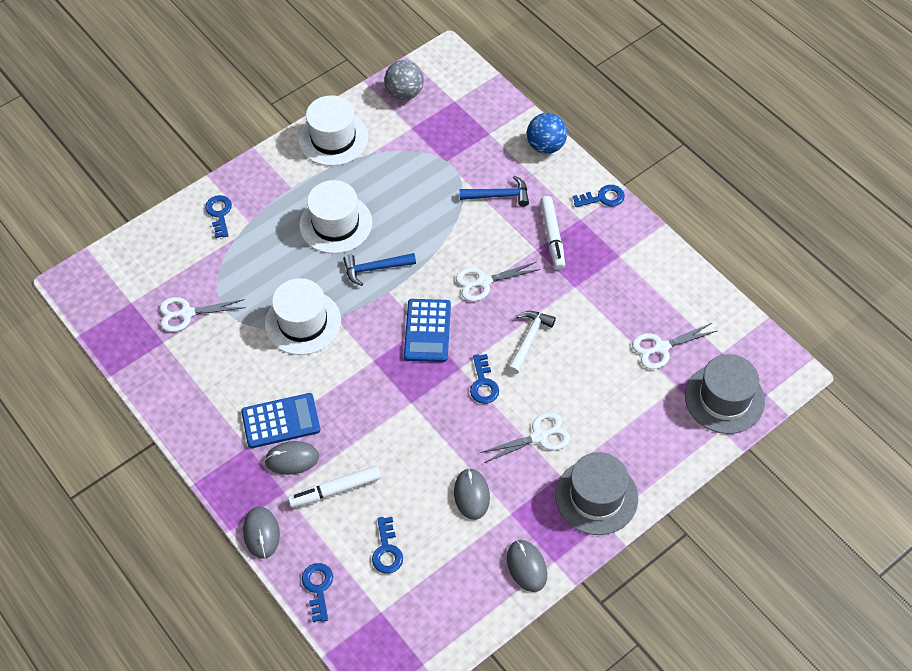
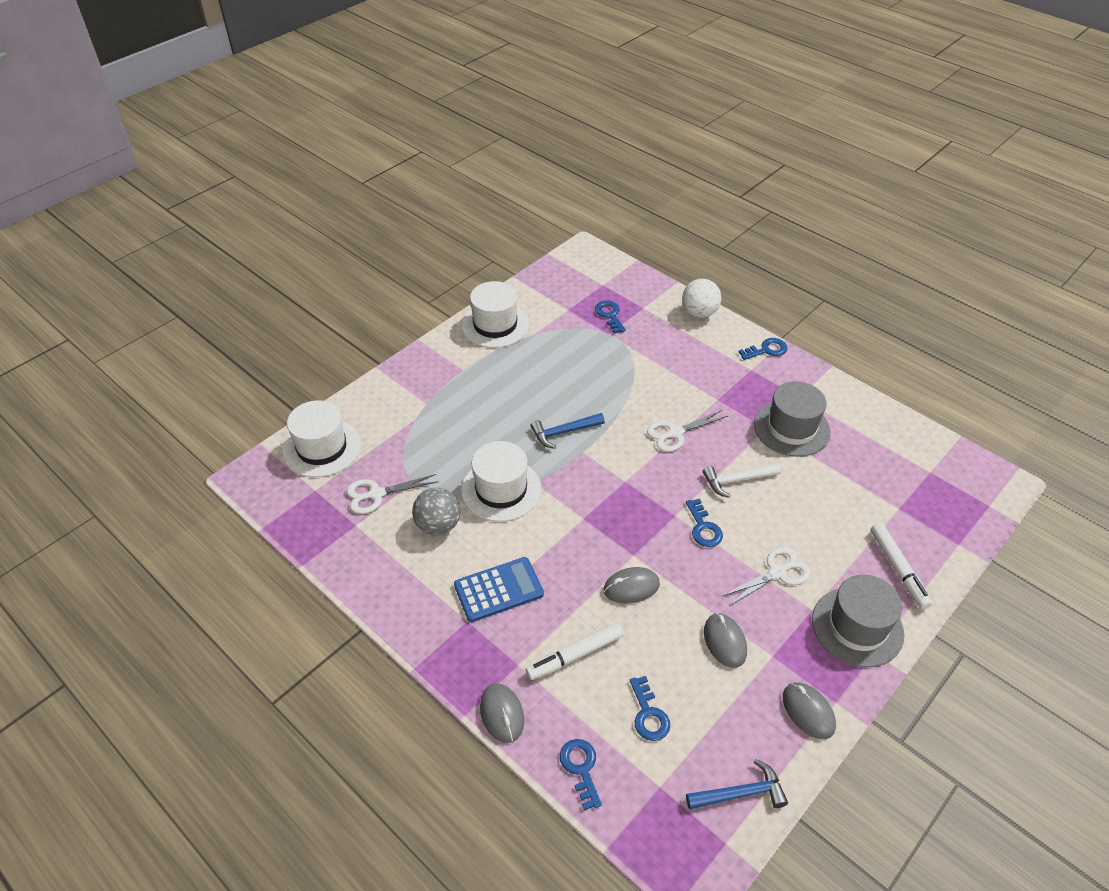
camera: 10 degrees left, 10 degrees down
blue key [205,195,232,238] -> blue key moved to [595,301,626,334]
grey mouse [264,441,319,475] -> grey mouse moved to [603,567,660,604]
white hat [299,180,372,254] -> white hat moved to [283,400,361,477]
grey ball [384,60,424,100] -> grey ball moved to [412,488,460,535]
blue calculator [404,299,451,362] -> none
blue hammer [460,176,529,207] -> blue hammer moved to [686,759,788,810]
white hammer [508,311,556,374] -> white hammer turned 120 degrees counterclockwise [703,463,781,498]
blue ball [527,113,567,154] -> white ball [682,279,721,318]
white marker [540,196,565,270] -> white marker moved to [871,523,932,609]
white scissors [632,323,717,369] -> none
grey hat [685,354,765,434] -> grey hat moved to [754,381,831,457]

